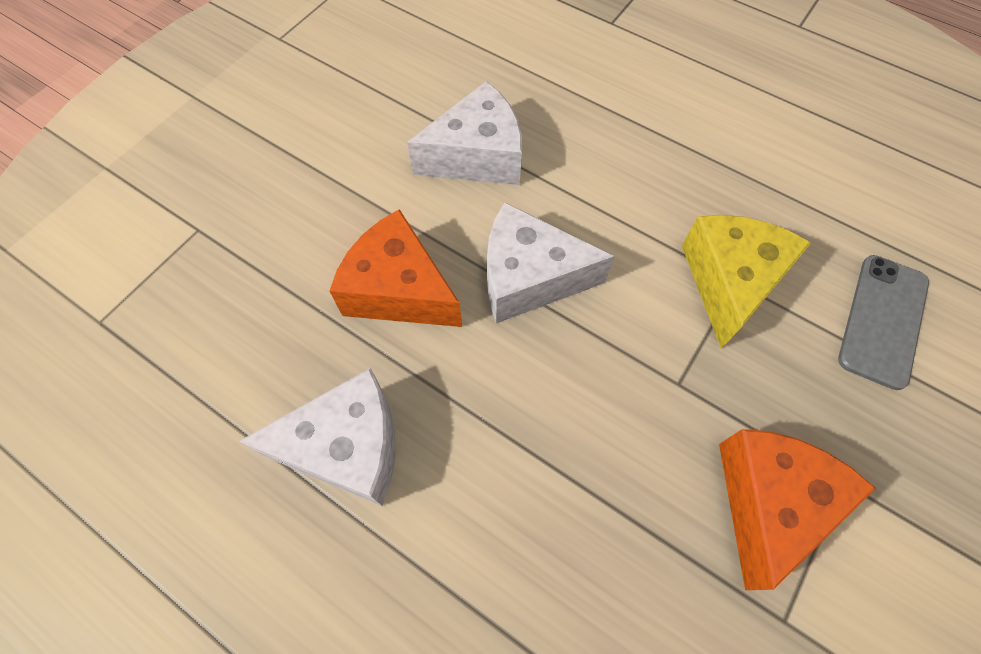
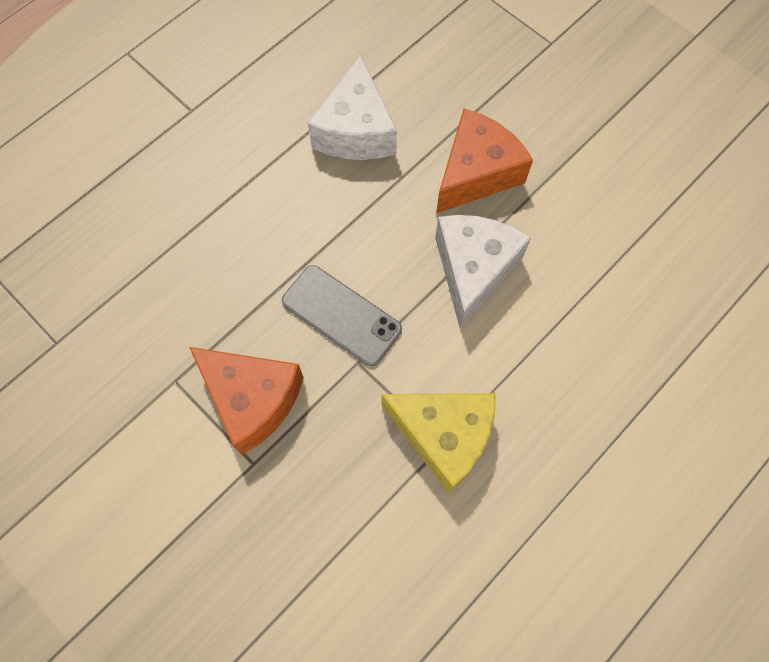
camera: 100 degrees right, 5 degrees up
white cheese [407,81,522,185] -> none
grey phone [838,255,929,390] -> grey phone moved to [282,265,402,366]

